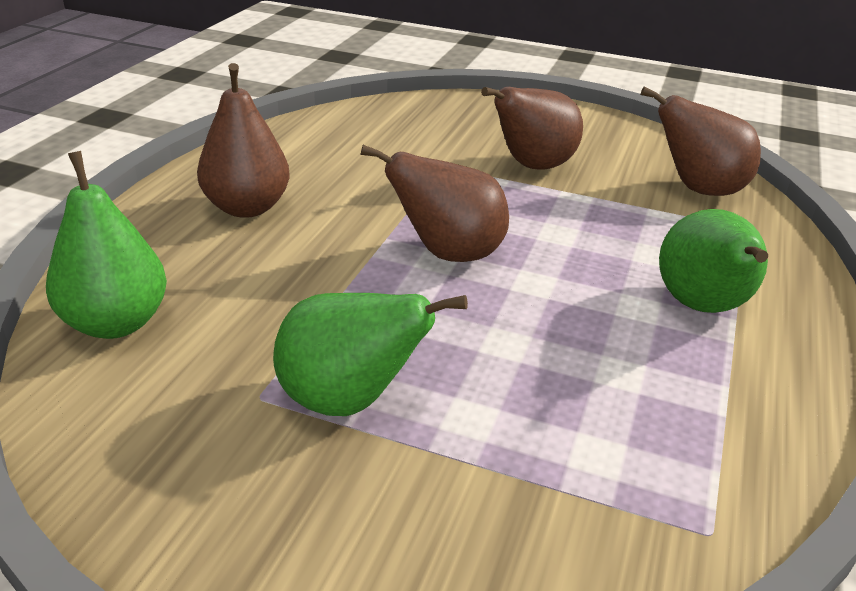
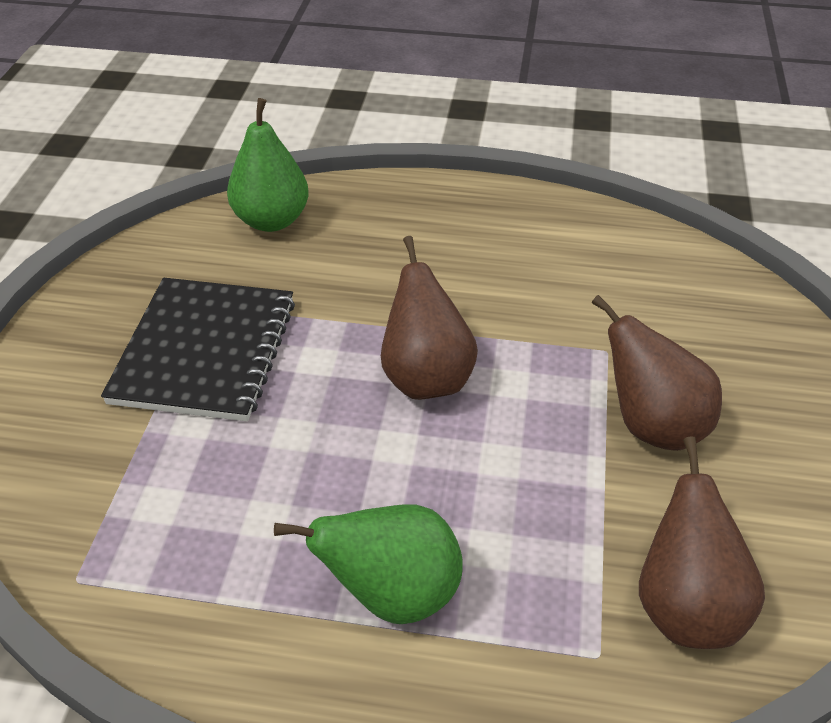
camera: 80 degrees right, 10 degrees up
brown pear [197,63,289,218] -> none
green pear [273,293,468,416] -> black notebook [101,278,295,421]

